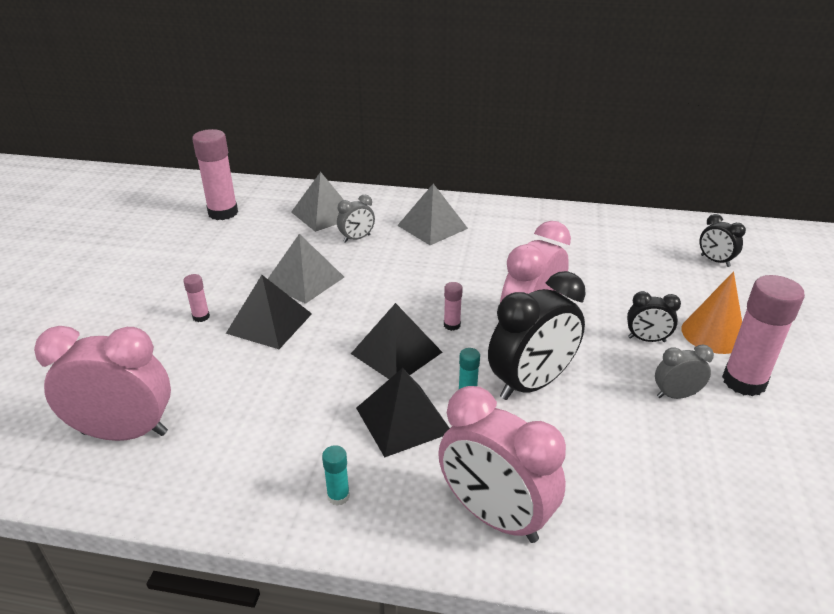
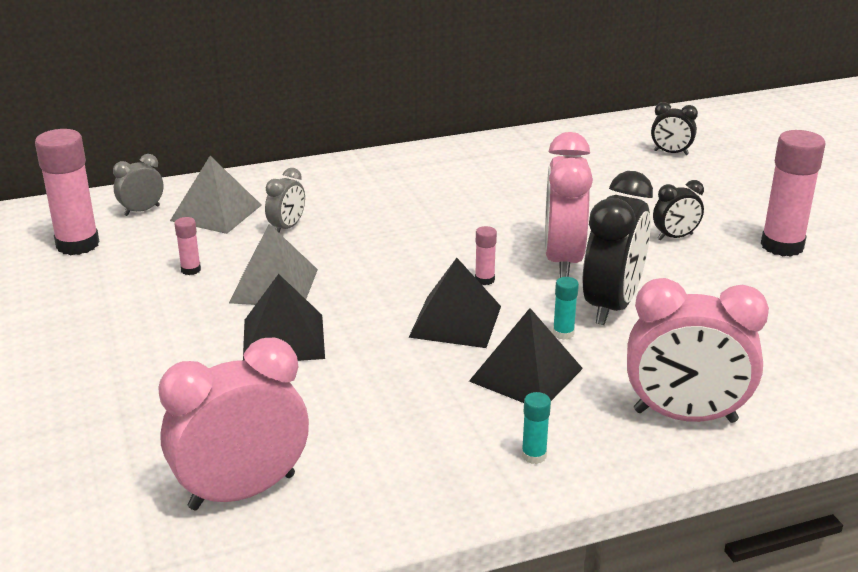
camera: 30 degrees left, 5 degrees down
pink glue stick [183,274,210,322] -> pink glue stick moved to [174,217,201,275]
grey pyramid [397,184,468,245] -> none
grey clock [655,344,714,399] -> grey clock moved to [113,154,164,216]
orange cone [682,271,742,354] -> none

